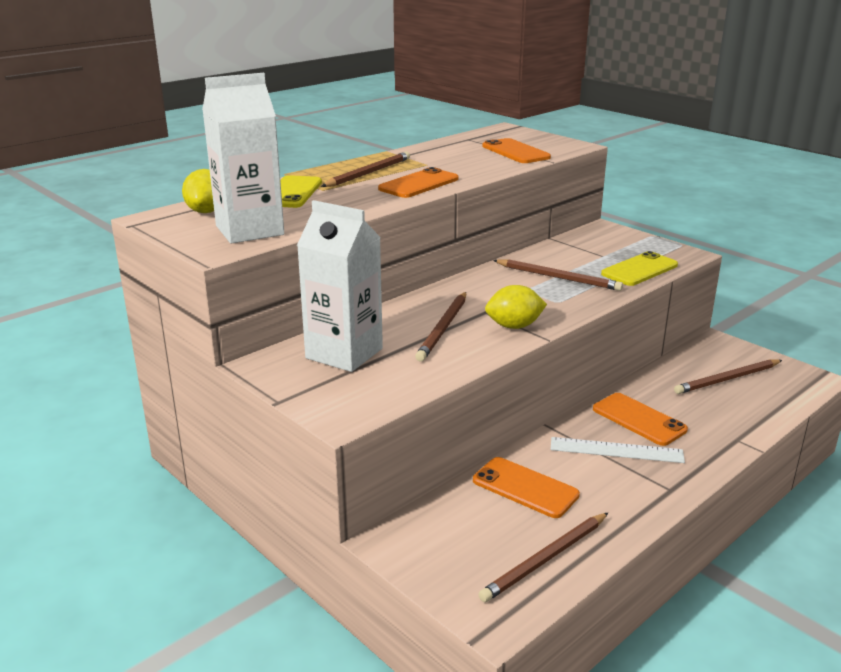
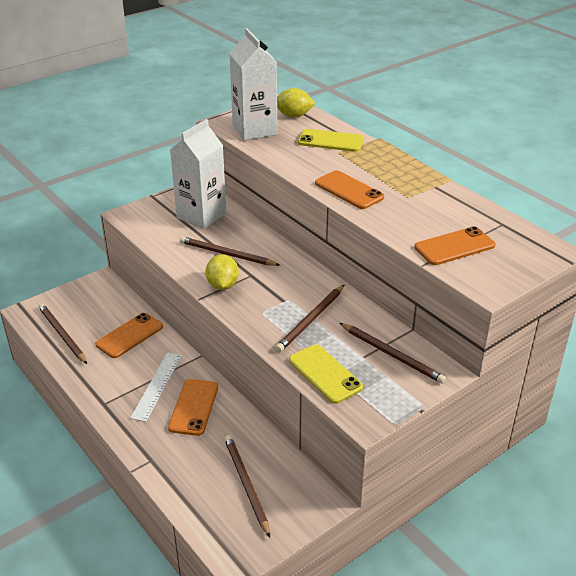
camera: 95 degrees right, 10 degrees up
brown pencil [321,151,410,187] -> brown pencil moved to [340,323,446,384]
orange phone [593,393,688,446] -> orange phone turned 45 degrees counterclockwise [168,379,218,436]

